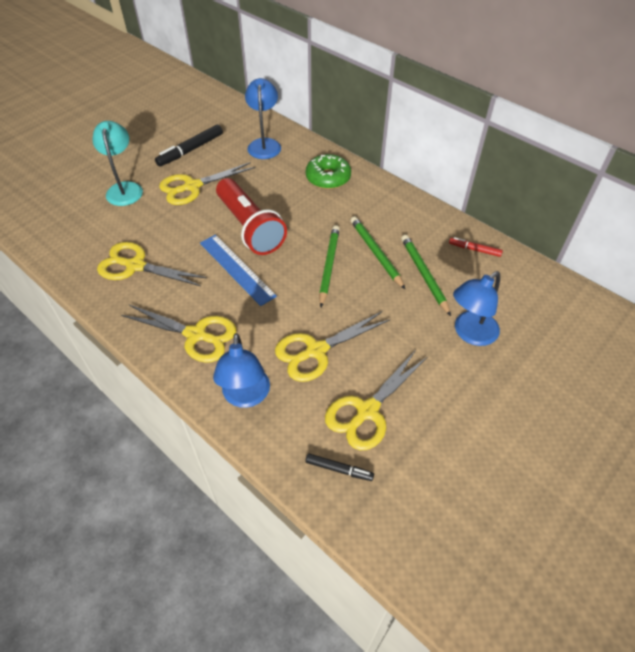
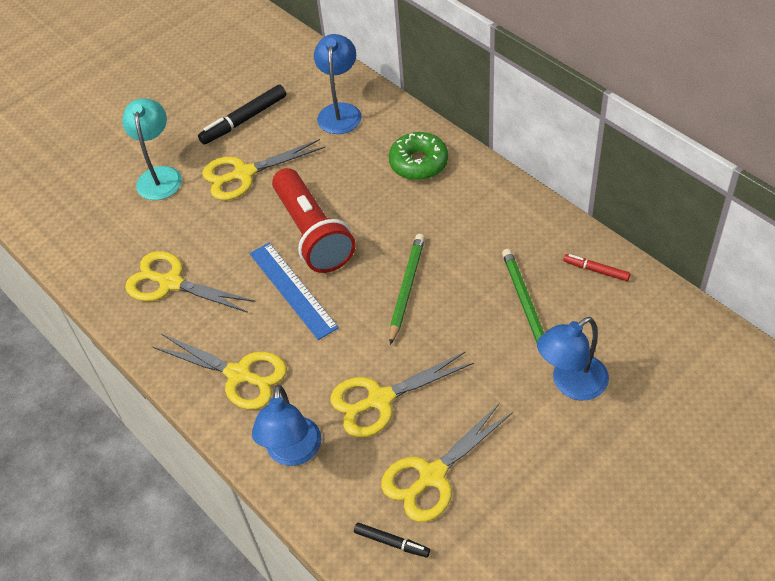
camera: 10 degrees right, 0 degrees up
green pencil [350,216,406,290] -> none

